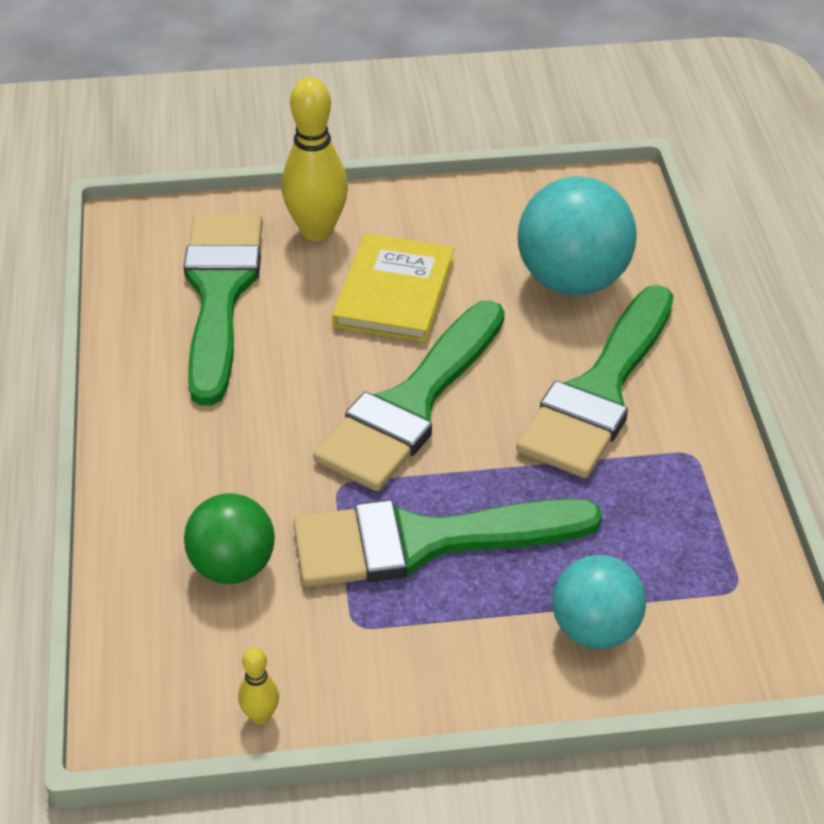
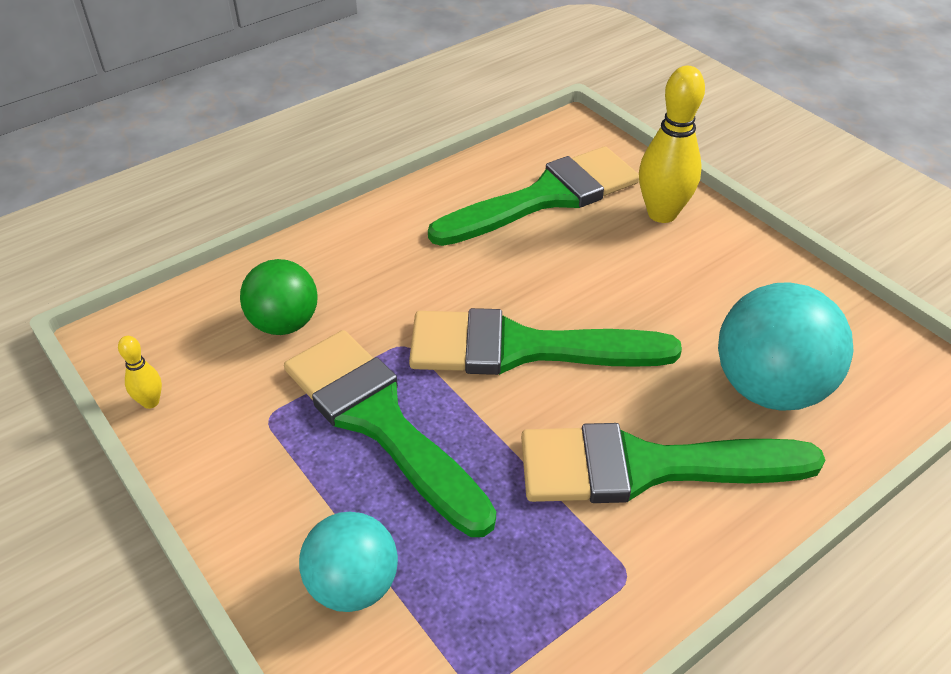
camera: 60 degrees right, 0 degrees up
yellow book [332,233,454,342] -> none

